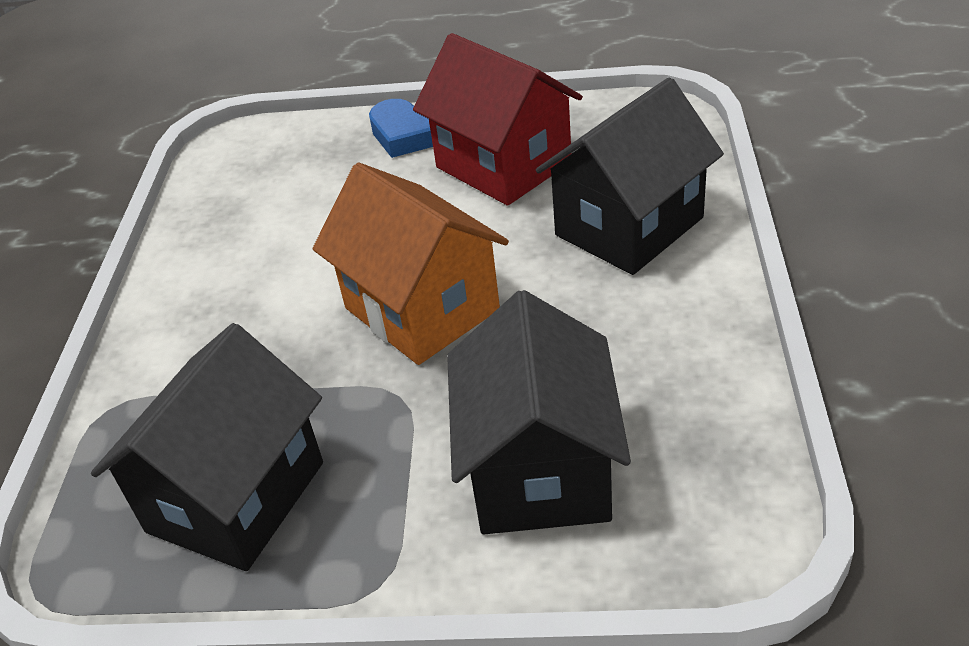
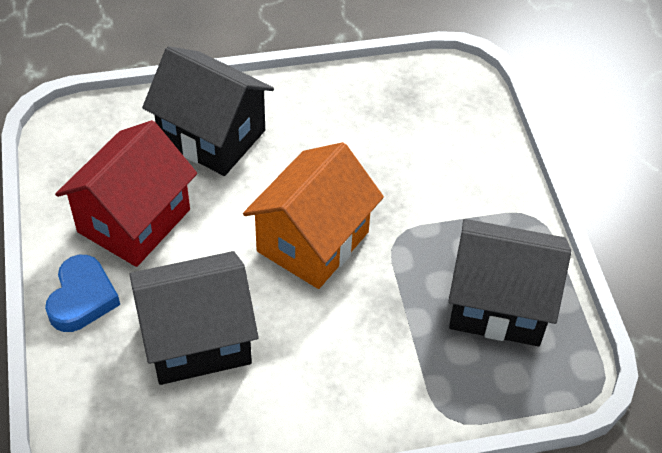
camera: 110 degrees left, 10 degrees up
black house [447,290,631,534] -> black house moved to [130,251,259,385]

